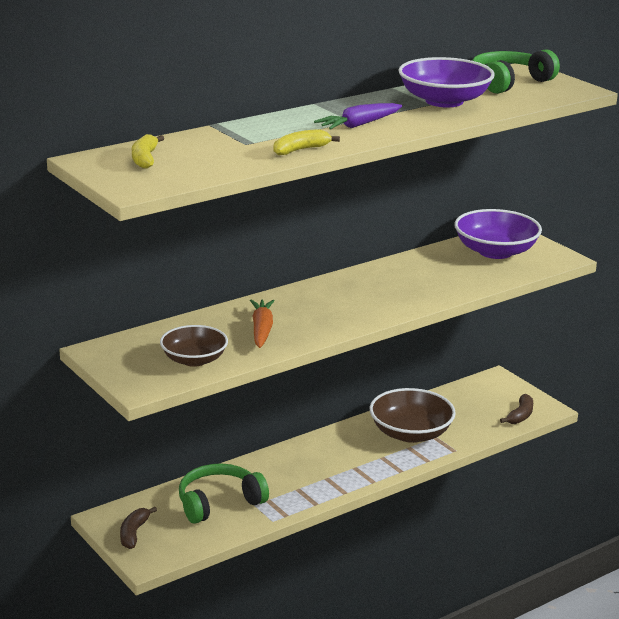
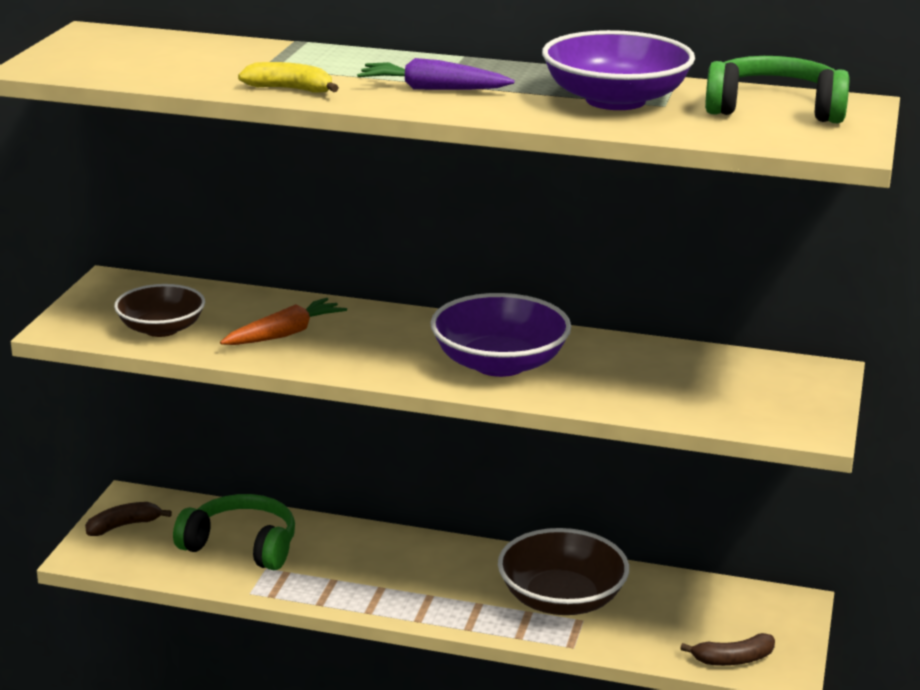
camera: 50 degrees right, 0 degrees up
yellow banana [132,134,164,169] -> none
purple bowl [454,209,542,259] -> purple bowl moved to [430,293,571,377]

